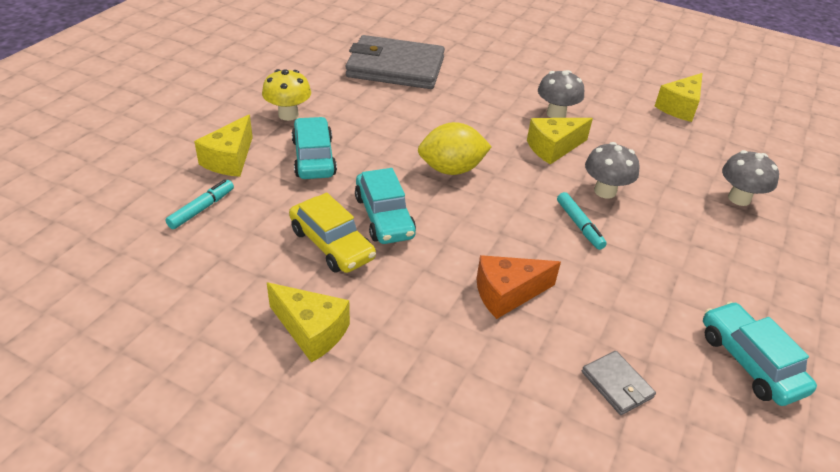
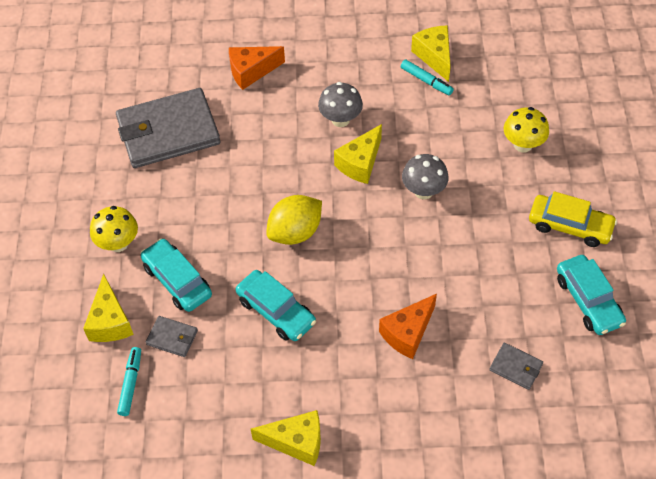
camera: 25 degrees left, 15 degrees up
yellow car [289,193,376,273] -> yellow car moved to [529,191,617,247]
turquoise marker [557,192,607,250] -> turquoise marker moved to [401,60,454,95]
yellow cheese [655,73,702,122] -> yellow cheese turned 150 degrees clockwise [411,25,451,82]
turquoise car [703,301,817,406] -> turquoise car turned 150 degrees counterclockwise [557,255,626,335]
grey mushroom [722,150,779,206] -> yellow mushroom [504,107,549,152]
none -> grey wallet [146,316,198,357]
none -> orange cheese [229,46,285,90]

